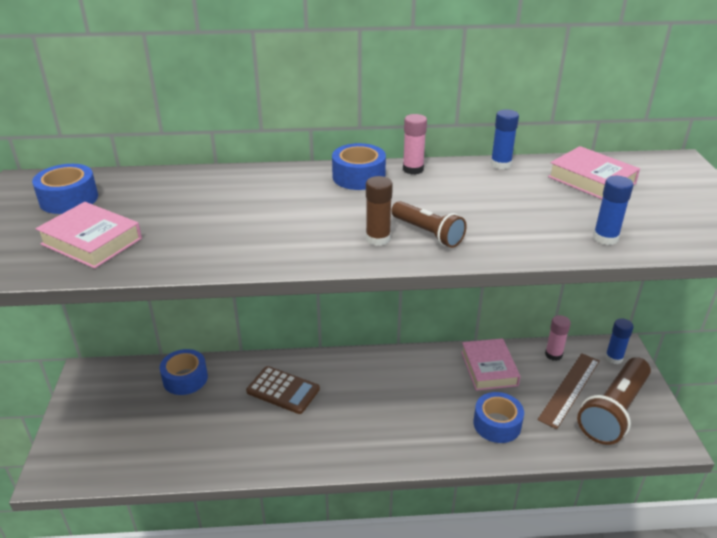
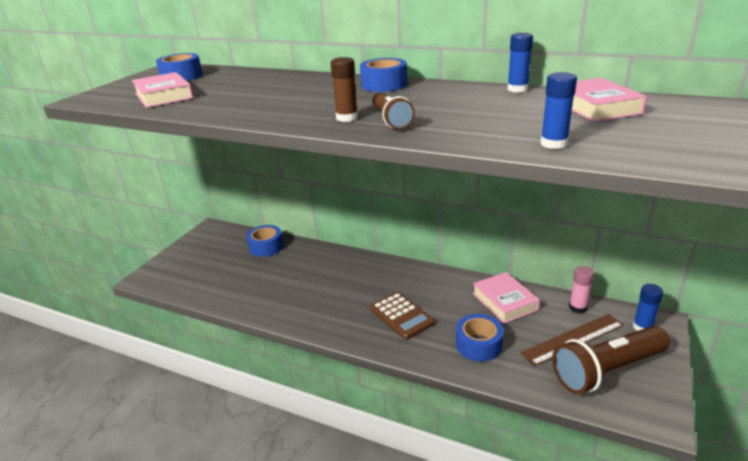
camera: 30 degrees right, 5 degrees down
brown calculator [246,366,320,414] -> brown calculator moved to [370,292,435,340]
pink glue stick [403,114,427,175] -> none
pink book [461,338,520,391] -> pink book turned 45 degrees counterclockwise [472,272,540,323]

